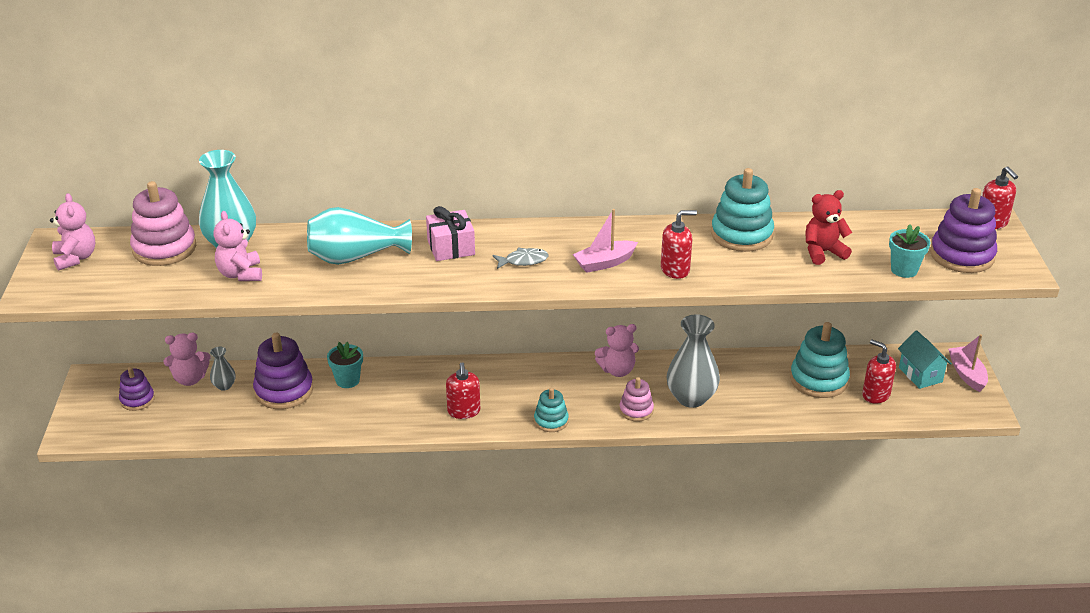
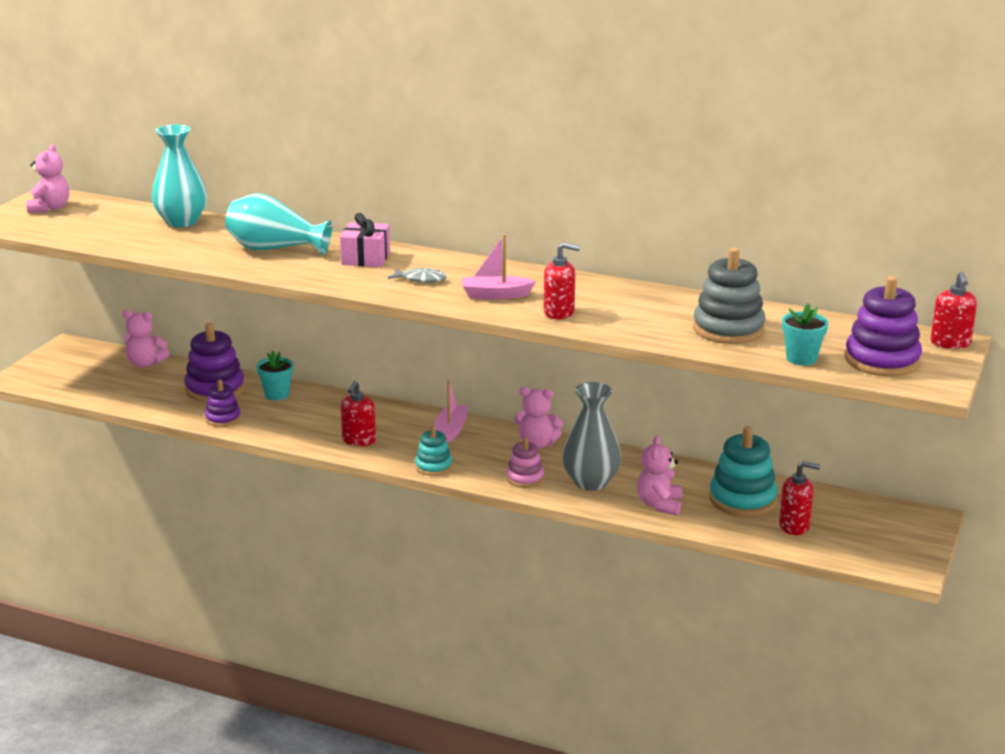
camera: 25 degrees right, 10 degrees down
purple stacking toy [119,367,155,411] -> purple stacking toy moved to [205,380,241,427]
pink stacking toy [130,181,196,266] -> none
grey vase [210,347,236,391] -> none
pink teddy bear [214,211,262,281] -> pink teddy bear moved to [637,435,682,516]
turquoise stacking toy [711,168,774,252] -> none
red teddy bear [806,190,852,265] -> grey stacking toy [693,247,766,344]
red soap dispenser [862,339,896,404] -> red soap dispenser turned 120 degrees clockwise [779,461,820,535]
turquoise house [898,330,952,389] -> none
pink boat [948,334,988,392] -> pink boat moved to [435,381,468,443]

